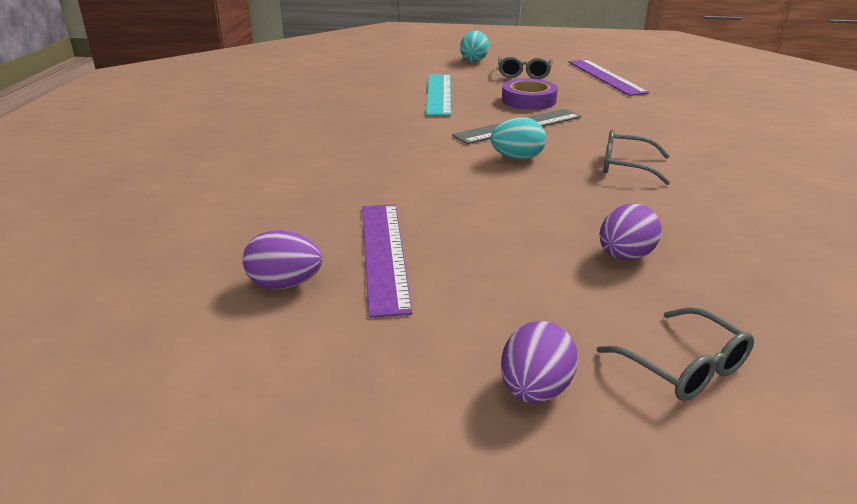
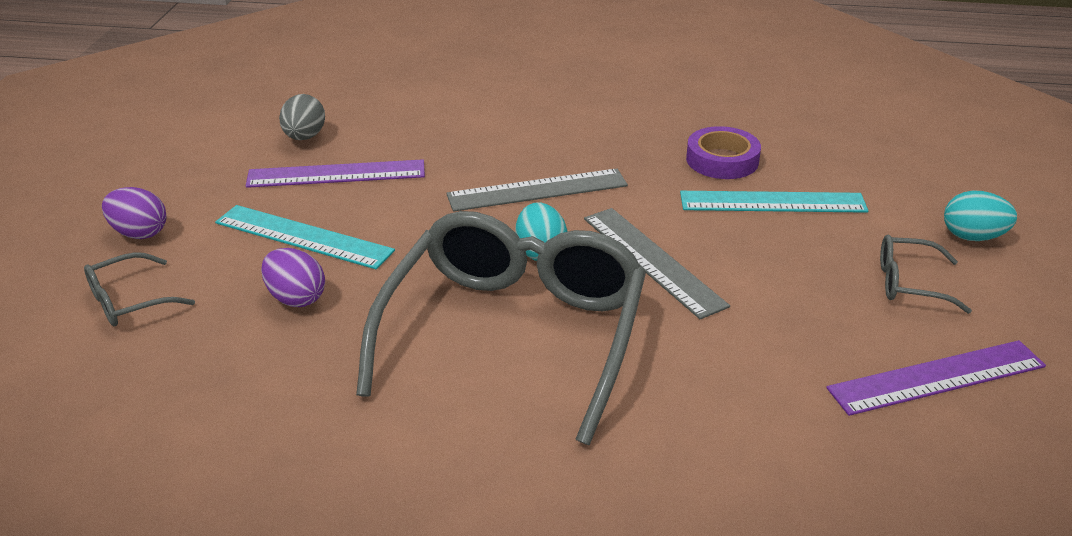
camera: 90 degrees right, 5 degrees up
purple egg [243,230,322,289] -> grey egg [279,94,325,140]
purple tape [502,79,558,110] -> purple tape moved to [686,126,761,179]
grey glasses [603,129,671,185] -> grey glasses [356,211,646,445], size x2.45
none -> turquoise ruler [215,205,395,269]
none -> grey ruler [446,169,628,212]

